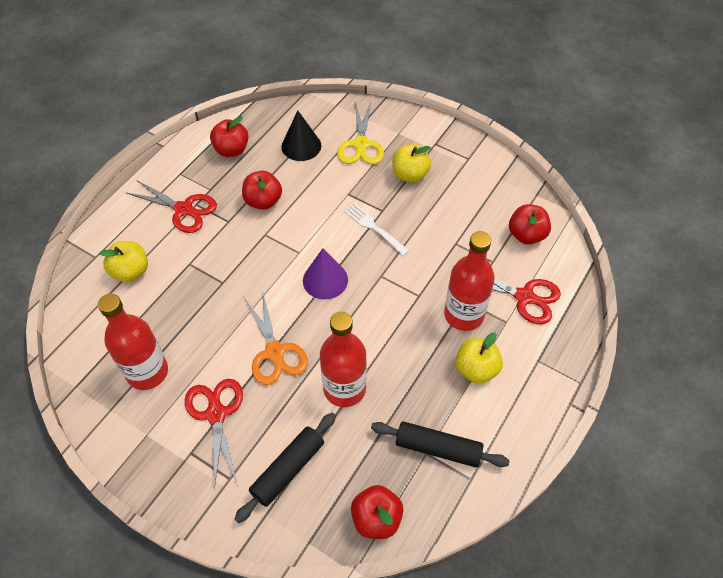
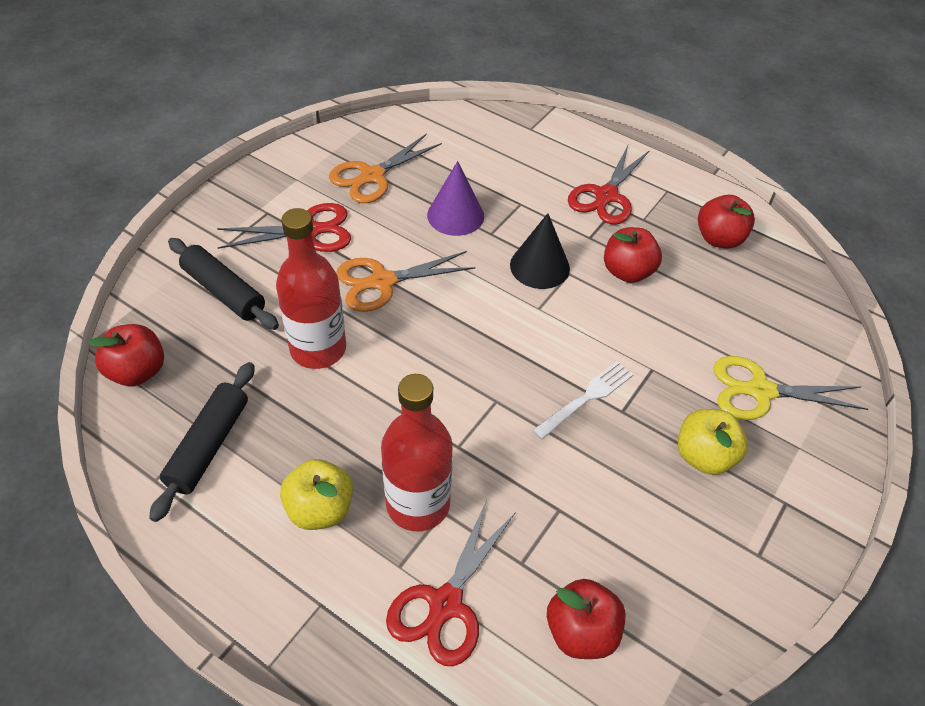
camera: 90 degrees right, 5 degrees down
red bottle [98,293,168,390] -> orange scissors [329,134,442,203]
yellow apple [99,241,148,282] -> none
black cone [282,110,321,161] -> black cone moved to [510,213,570,289]
purple cone [303,248,348,300] -> purple cone moved to [427,161,484,236]

